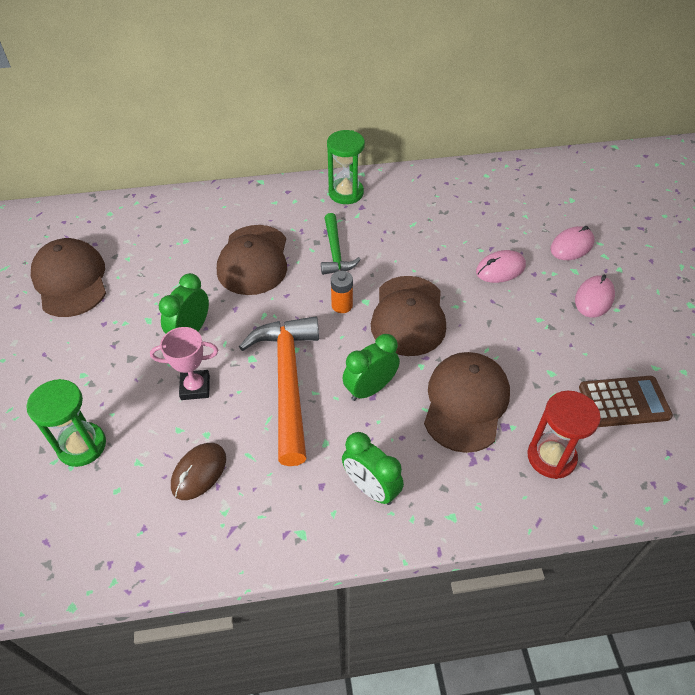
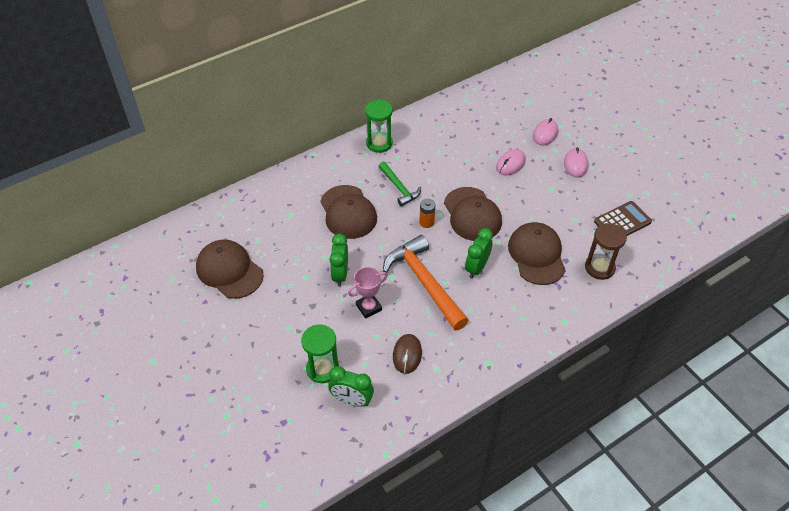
camera: 25 degrees left, 0 degrees up
green clock [342,432,404,505] -> green clock moved to [329,366,374,407]
red hourglass [527,391,601,479] -> brown hourglass [585,223,627,280]

